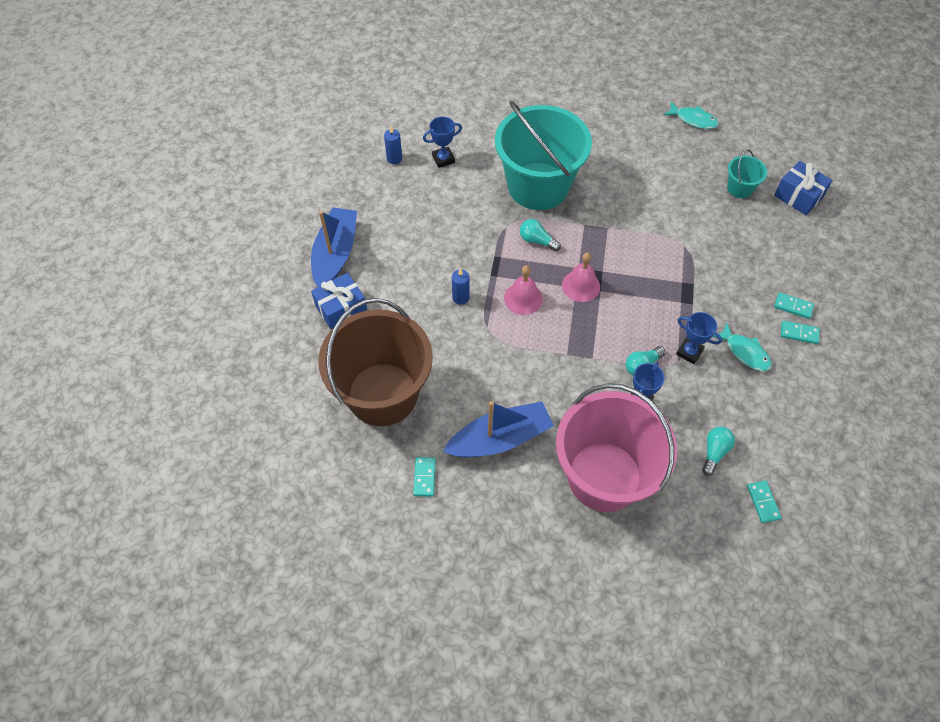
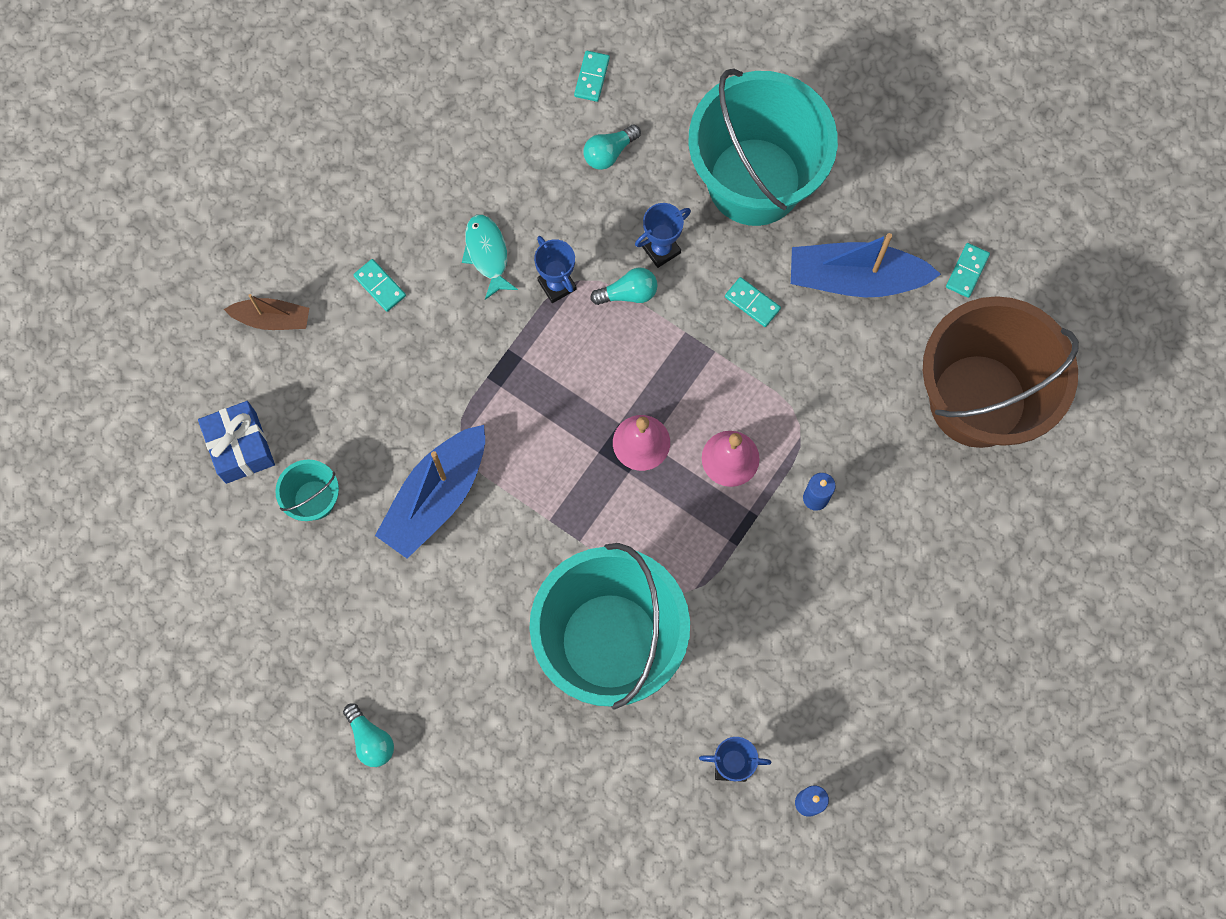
camera: 155 degrees left, 15 degrees up
blue boat [311,207,357,287] -> blue boat moved to [375,425,485,559]
blue gift [311,273,367,330] -> none
turquoise light bulb [520,219,561,251] -> turquoise light bulb moved to [343,703,394,767]
pink bucket [556,383,677,512] -> turquoise bucket [689,69,838,226]
turquoise fish [664,101,719,129] -> none
turquoise domino [781,321,820,344] -> turquoise domino moved to [725,277,781,327]
none -> brown boat [224,294,309,330]

